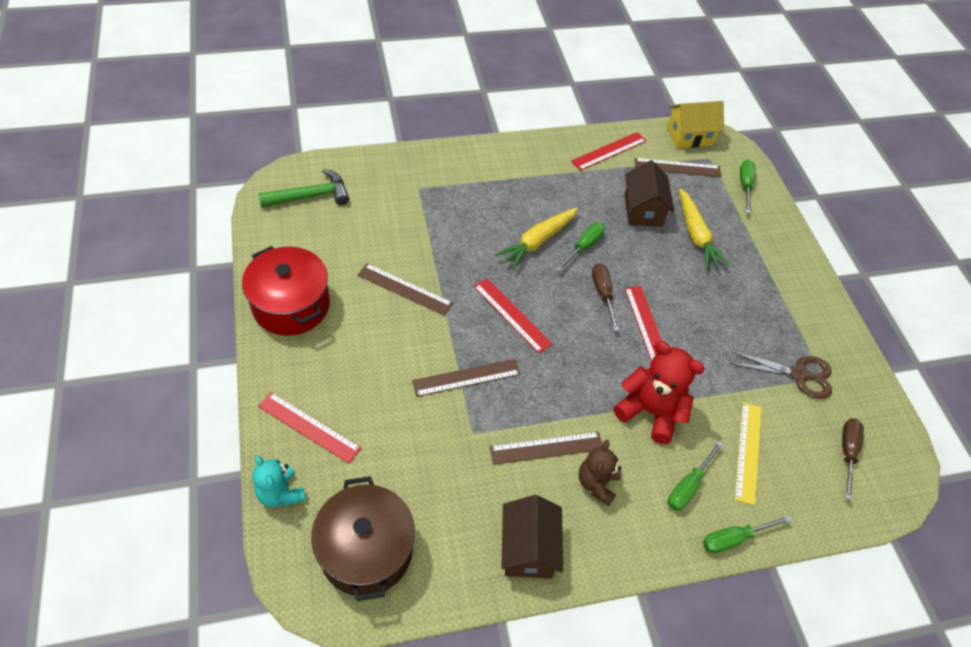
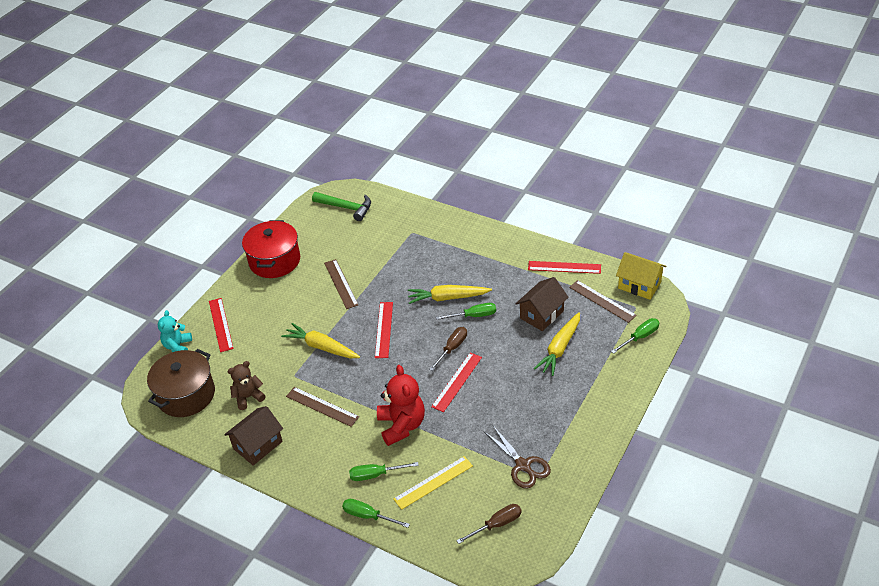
camera: 50 degrees right, 10 degrees down
brown ruler [412,359,521,397] -> yellow carrot [281,323,360,358]
brown teddy bear [579,440,621,506] -> brown teddy bear moved to [228,361,265,410]

